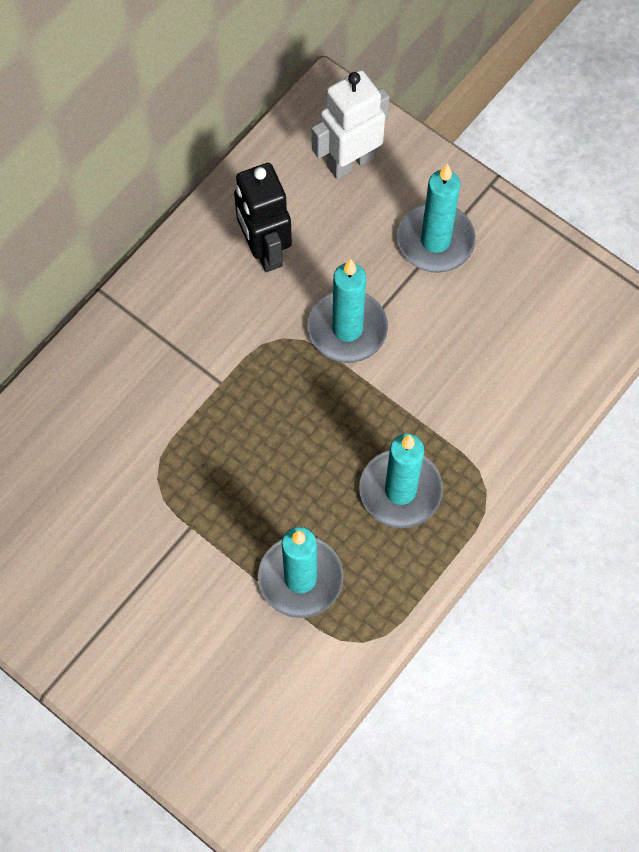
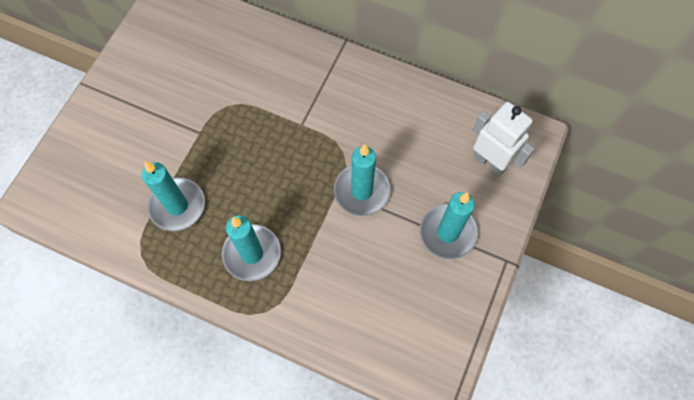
camera: 75 degrees right, 0 degrees up
black robot [234,163,292,272] -> none

